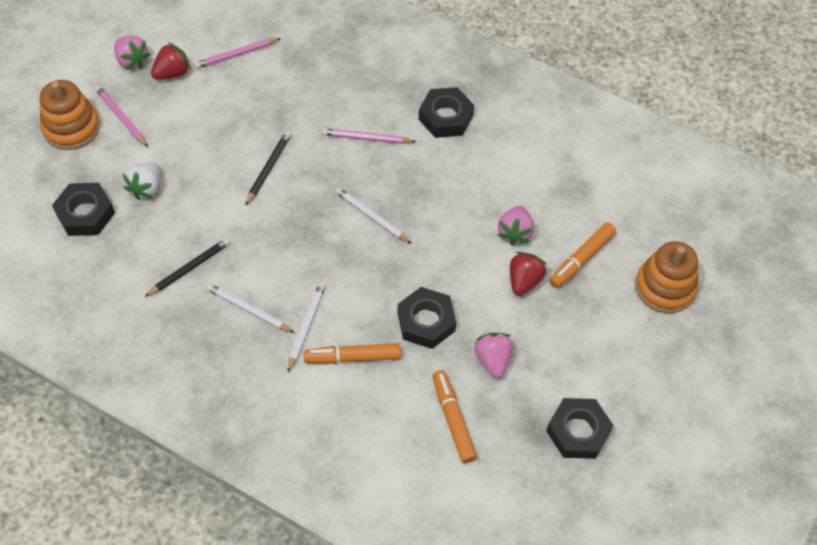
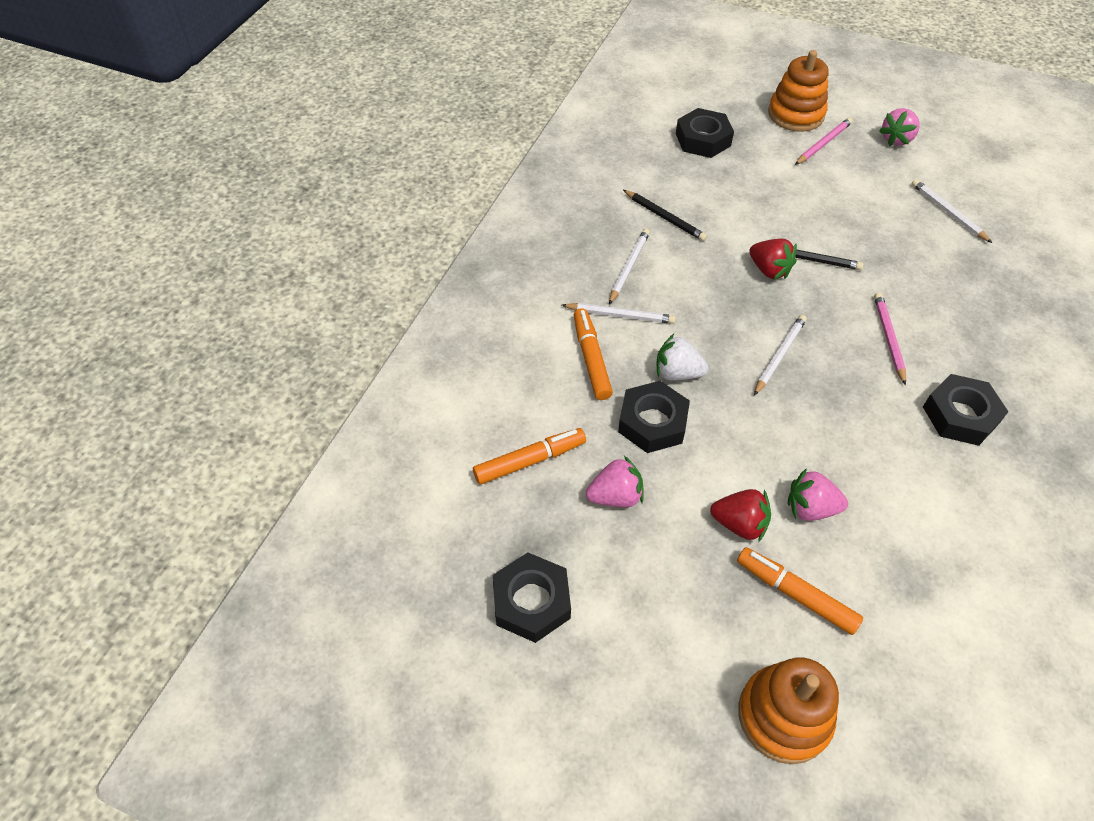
camera: 85 degrees right, 5 degrees down
white strawberry [123,162,160,200] -> white strawberry moved to [656,334,709,381]
red strawberry [151,42,191,80] -> red strawberry moved to [749,239,797,280]
pink pencil [194,38,281,69] -> white pencil [912,179,992,243]

